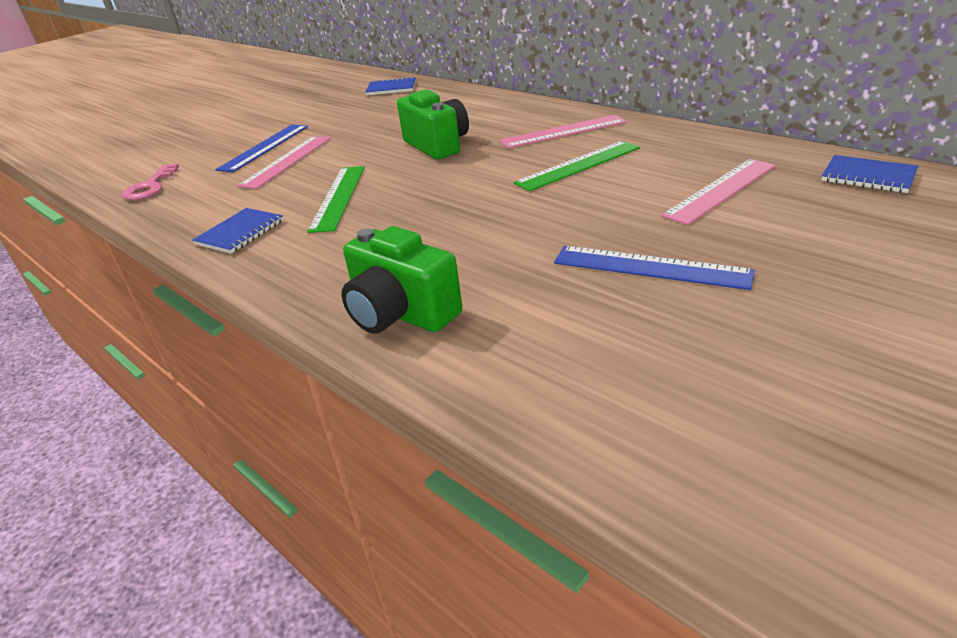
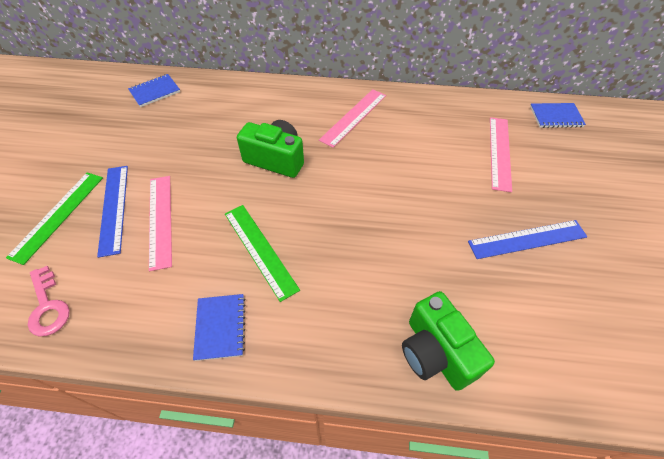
camera: 40 degrees left, 20 degrees up
green camera [341,226,462,334] -> green camera turned 60 degrees clockwise [402,291,495,391]
green ruler [513,141,640,192] -> green ruler moved to [6,172,103,265]

